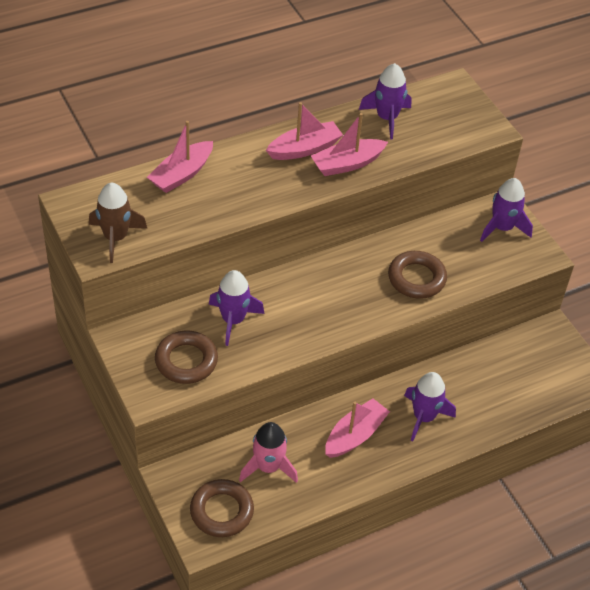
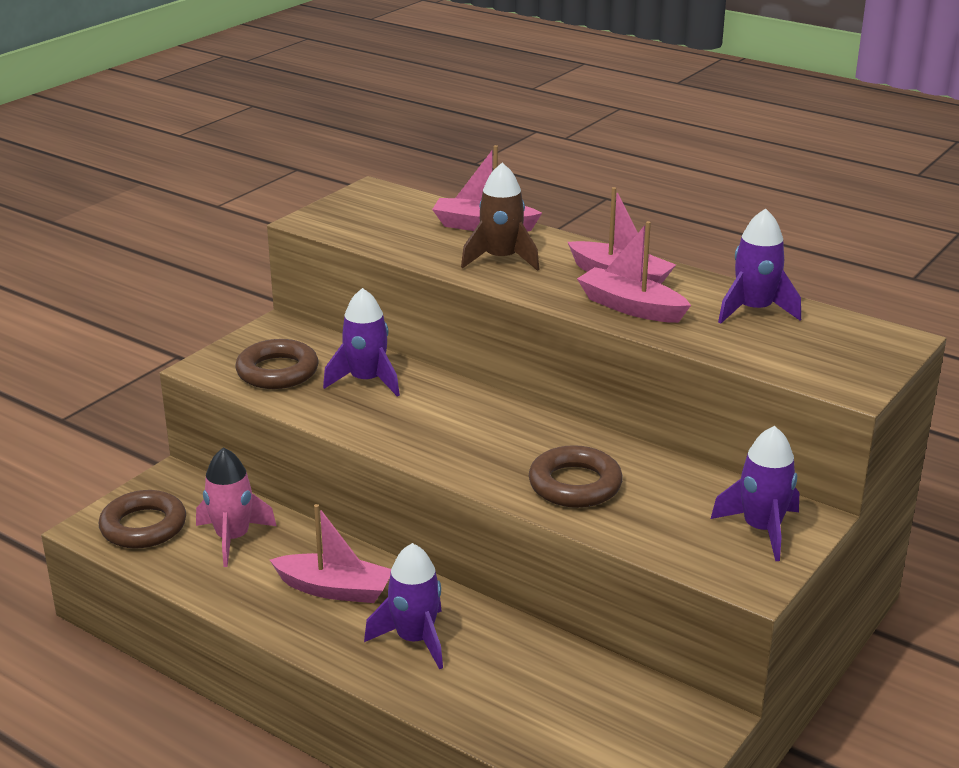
camera: 65 degrees right, 20 degrees down
brown rocket [89,183,147,263] -> brown rocket moved to [461,163,540,271]

